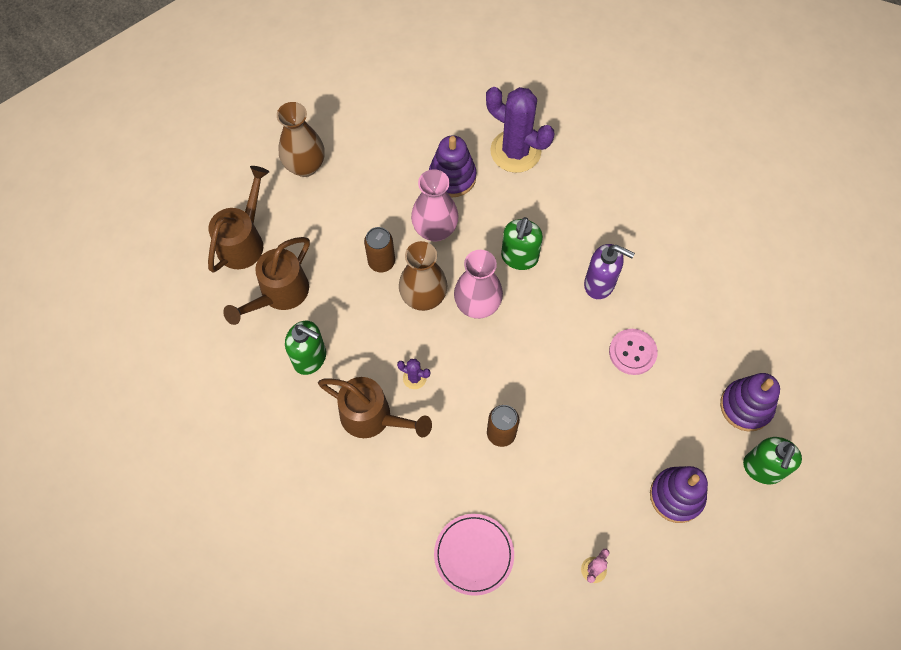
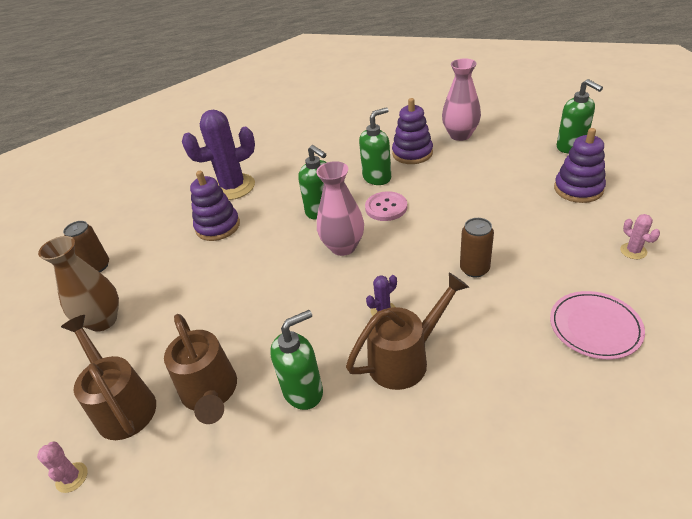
camera: 55 degrees left, 25 degrees down
brown can [364,227,395,272] -> brown can moved to [63,221,109,272]
brown vase [399,241,447,311] -> none
pink vase [411,169,458,242] -> pink vase moved to [442,58,481,141]
purple soap dispenser [584,244,635,299] -> green soap dispenser [359,107,391,185]
pink button [609,329,658,375] -> pink button moved to [365,191,407,221]
purple stacking toy [720,373,780,432] -> purple stacking toy moved to [392,98,433,164]
none -> pink cactus [37,442,87,493]

